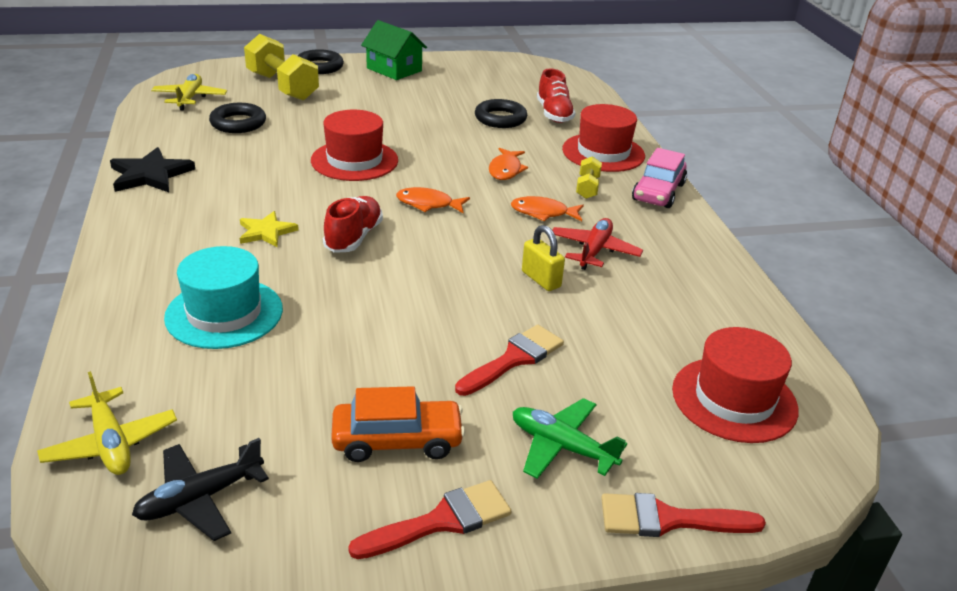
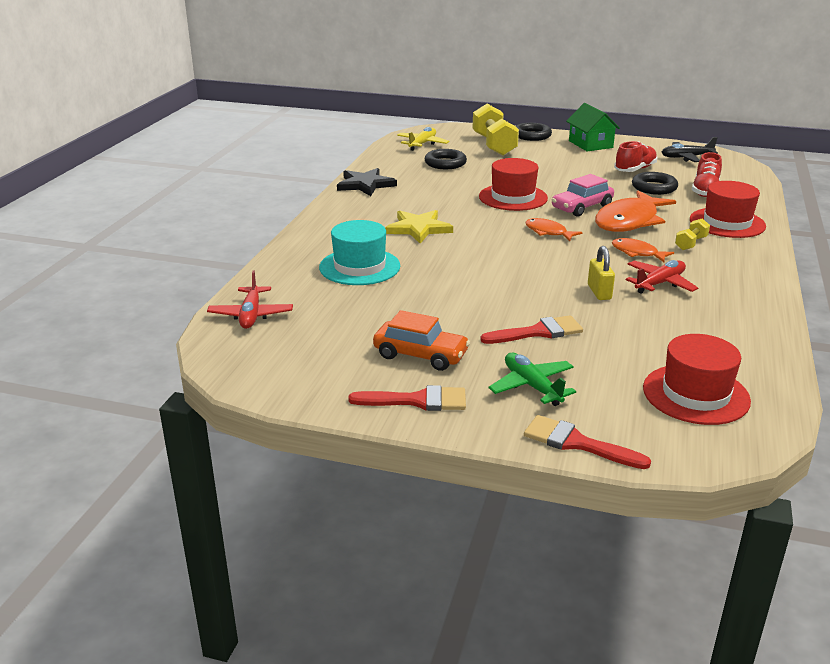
camera: 30 degrees right, 5 degrees down
yellow plane [37,371,177,475] -> red plane [207,270,293,329]
black plane [132,438,269,541] -> black plane moved to [662,137,718,162]
yellow star [240,211,299,247] -> yellow star [385,210,453,244], size x1.51
red shoe [323,196,383,253] -> red shoe moved to [614,141,658,172]
orange fish [489,148,528,180] -> orange fish [595,190,676,232], size x1.93
pink car [632,148,687,208] -> pink car moved to [552,174,614,217]

